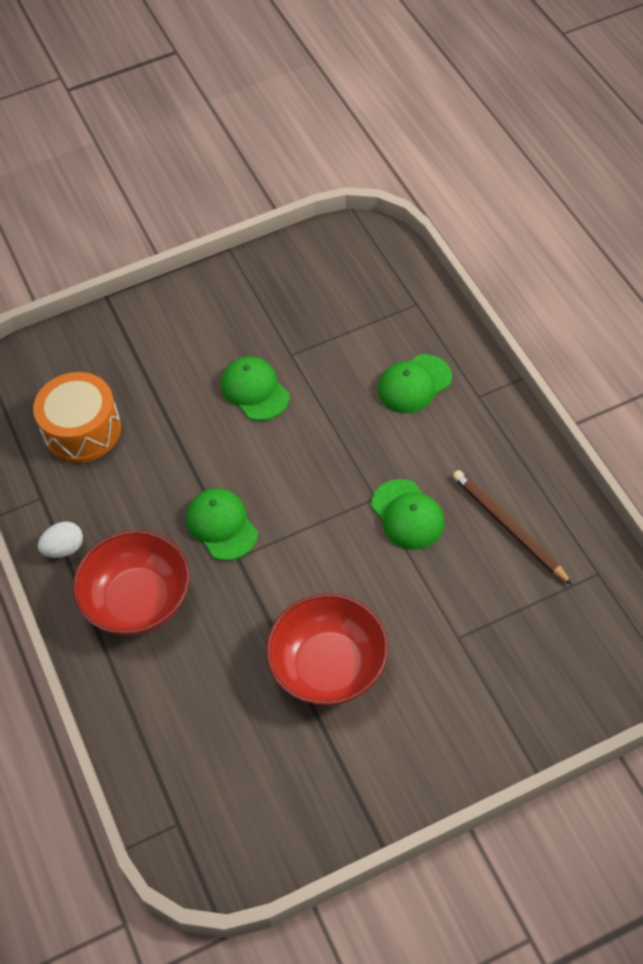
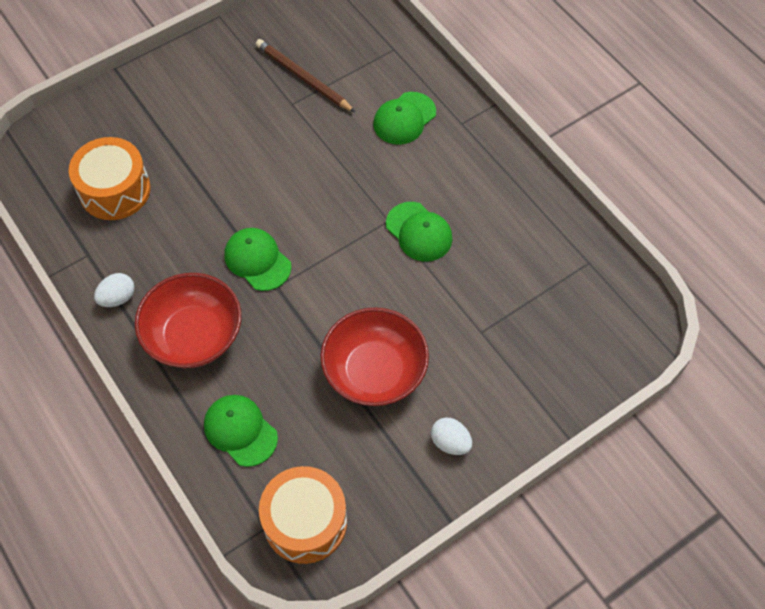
camera: 15 degrees left, 5 degrees up
green cap [221,357,289,421] -> green cap moved to [204,395,278,467]
brown pencil [453,470,573,585] -> brown pencil moved to [256,39,355,112]
none -> orange drum [259,466,347,564]
none -> white egg [431,417,472,455]

